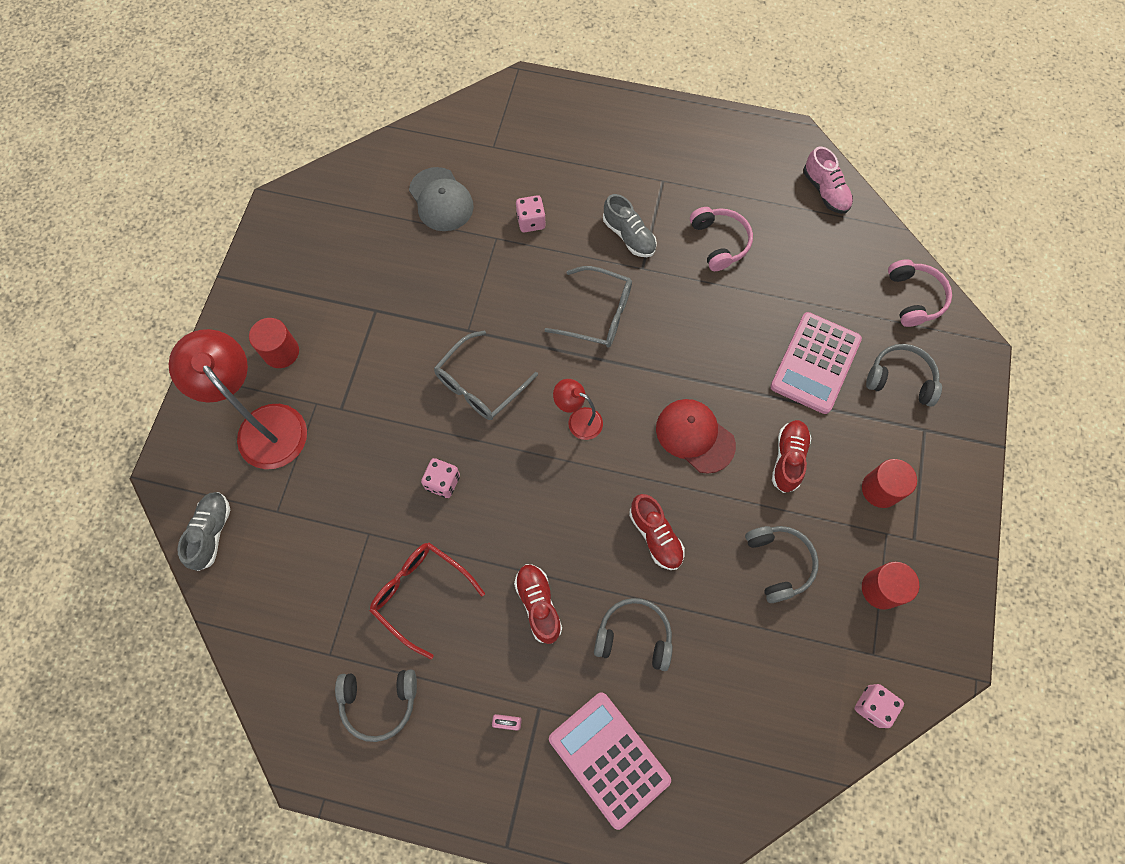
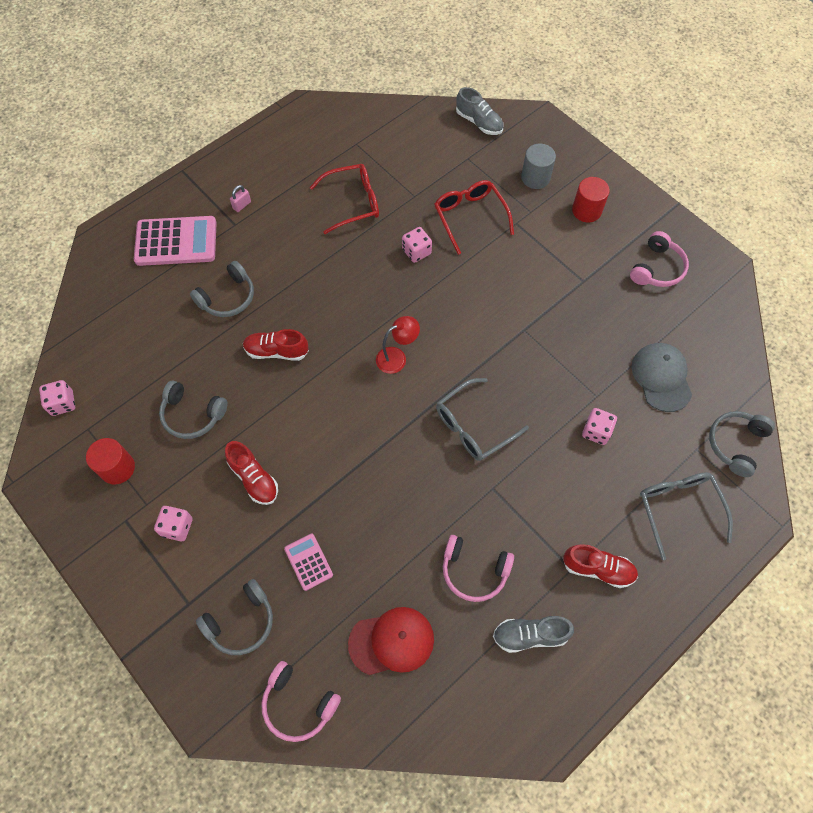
camera: 125 degrees right, 5 degrees down
red lamp [169,329,307,469] -> grey cylinder [521,144,556,189]
grey headphones [335,669,417,742] -> grey headphones moved to [709,411,775,477]
grey cap [409,167,474,231] -> grey cap turned 75 degrees clockwise [631,343,692,412]
grey glasses [434,330,538,420] -> grey glasses moved to [640,472,733,560]
red shoe [514,564,562,644] -> red shoe moved to [563,544,638,588]
grey shoe [603,194,657,257] -> grey shoe moved to [493,616,574,653]
red cap [656,399,736,474] -> red cap moved to [348,607,434,675]
pink calculator [770,312,862,414] -> pink calculator [284,534,333,591], size x0.52
pink shoe [803,146,853,214] -> none
red cylinder [862,459,917,508] -> pink dice [154,506,193,541]
none -> red glasses [434,180,514,255]
none -> pink headphones [630,231,689,287]

